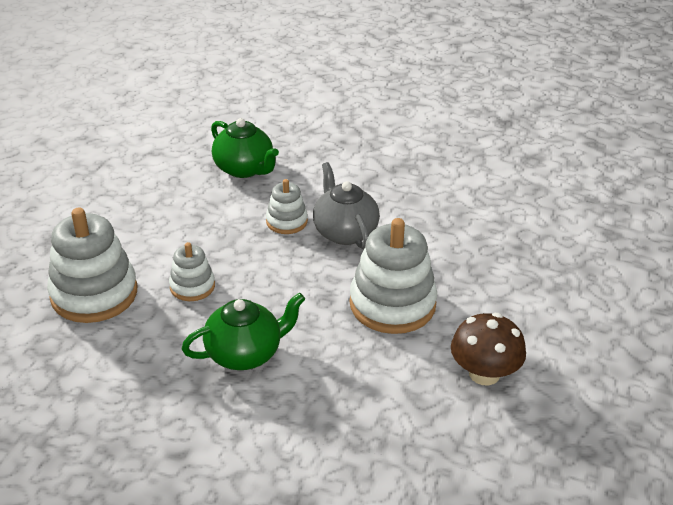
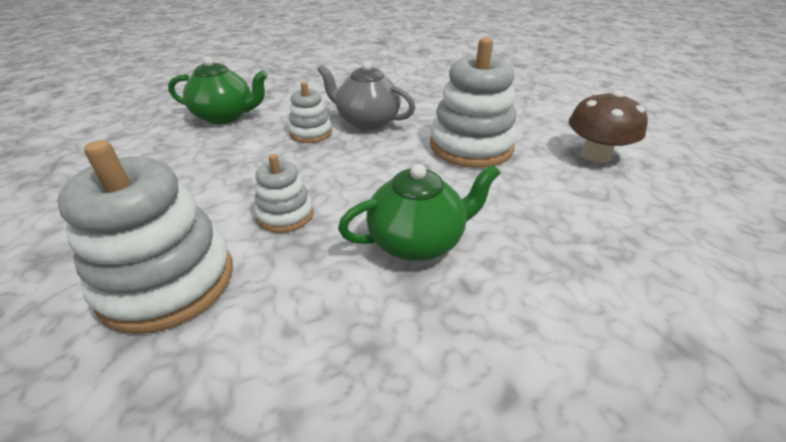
camera: 40 degrees left, 0 degrees up
green teapot [182,293,305,370] -> green teapot turned 45 degrees clockwise [338,164,500,261]

